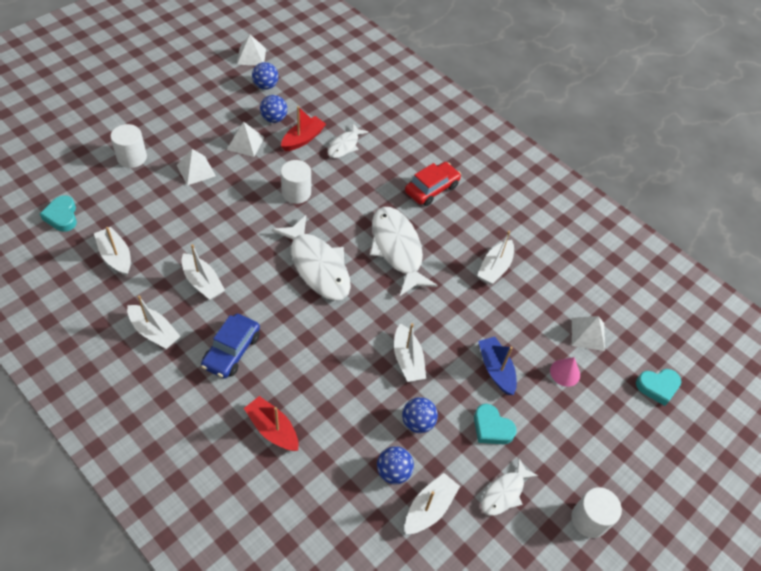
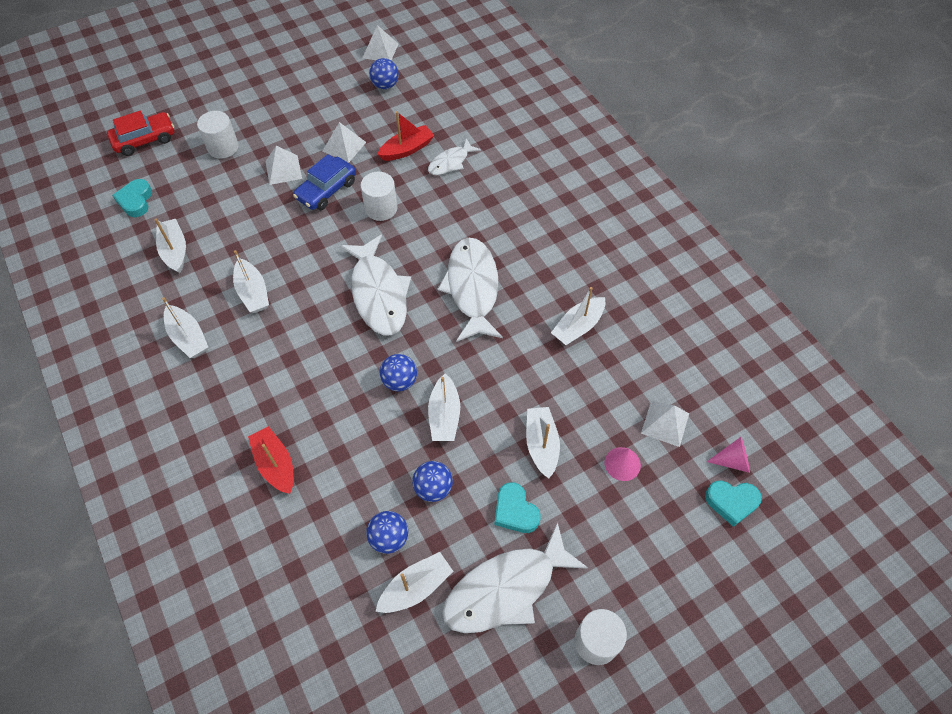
camera: 20 degrees right, 5 degrees up
blue car [201,314,260,378] -> blue car moved to [293,154,356,210]
blue ball [260,95,287,123] -> blue ball moved to [380,354,417,392]
red car [405,162,461,206] -> red car moved to [107,111,174,156]
blue boat [478,337,517,395] -> white boat [526,407,560,479]
white fish [481,458,538,516] -> white fish [442,522,588,633], size x1.85
none -> pink cone [706,437,750,473]

